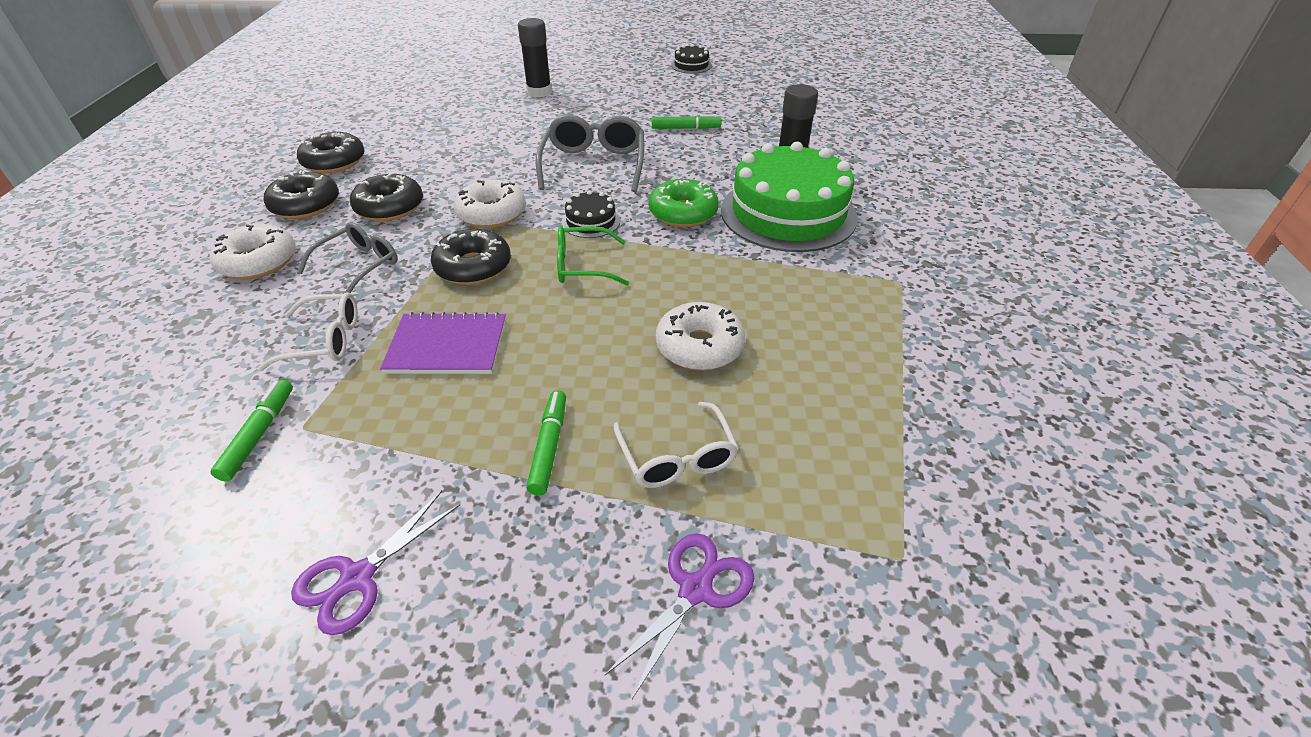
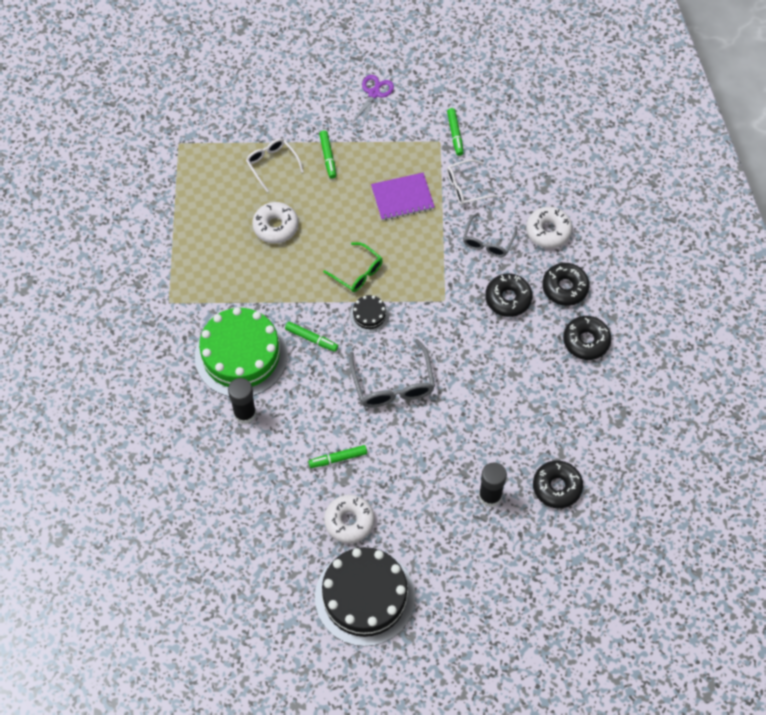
camera: 165 degrees right, 20 degrees up
black donut [431,229,511,285] -> black donut moved to [533,461,583,508]
white donut [454,180,526,228] -> white donut moved to [324,495,375,544]
green glasses [557,226,629,286] -> green glasses turned 60 degrees clockwise [323,242,383,292]
purple scissors [604,533,754,699] -> none
green donut [649,179,719,227] -> green marker [285,321,338,352]
black cake [671,44,712,74] -> black cake [315,547,415,646], size x2.34

